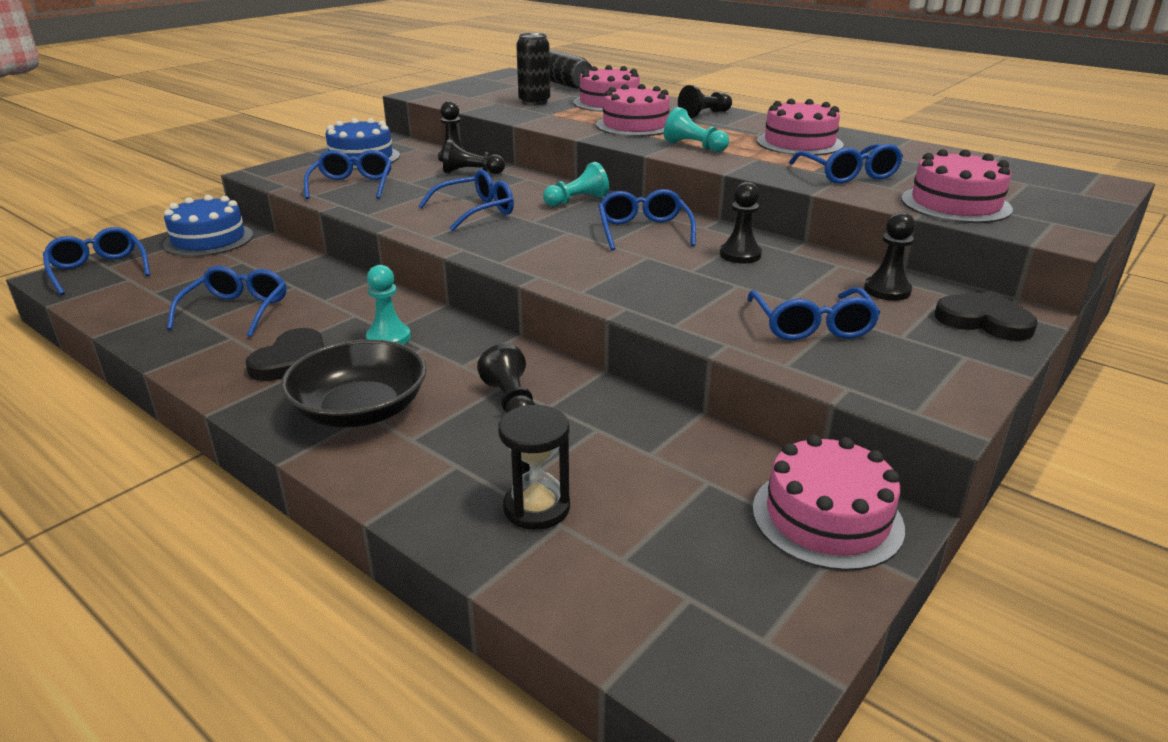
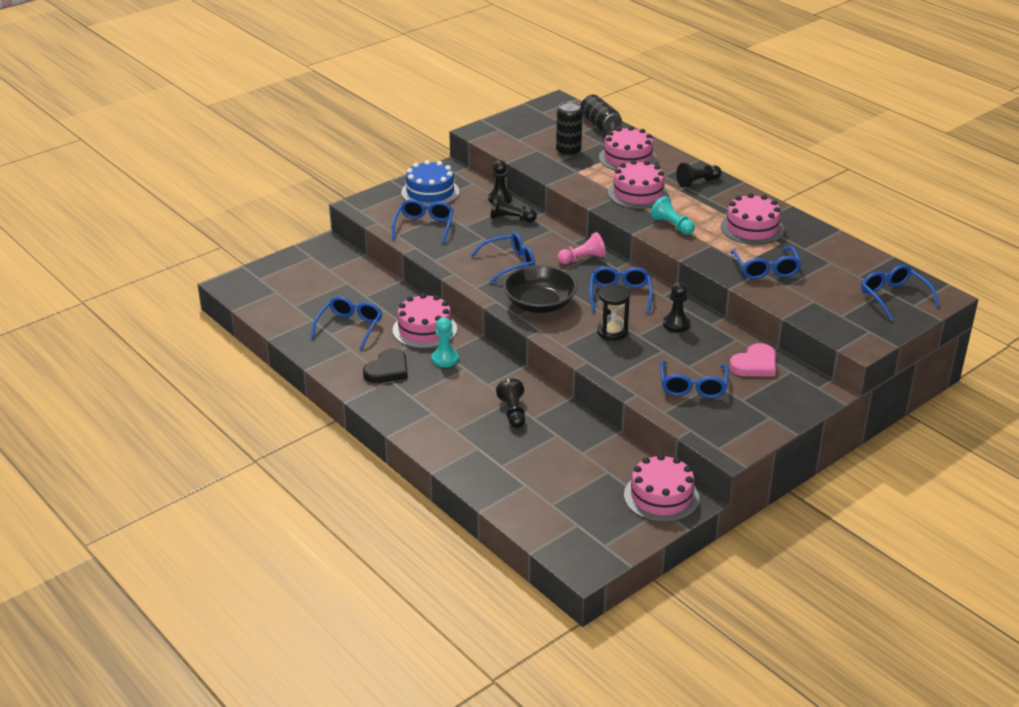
camera: 10 degrees right, 5 degrees up
blue glasses [43,227,150,295] -> blue glasses moved to [861,264,940,321]
blue cake [163,195,253,257] -> none
black bowl [281,339,427,427] -> black bowl moved to [503,265,577,313]
black hourglass [498,405,570,530] -> black hourglass moved to [597,284,630,341]
turquoise pawn [543,162,609,207] -> pink pawn [557,232,606,264]
black pawn [864,212,915,301] -> pink heart [729,343,776,376]
pink cake [901,149,1013,223] -> pink cake moved to [393,293,457,349]
black heart [935,292,1038,341] -> none

